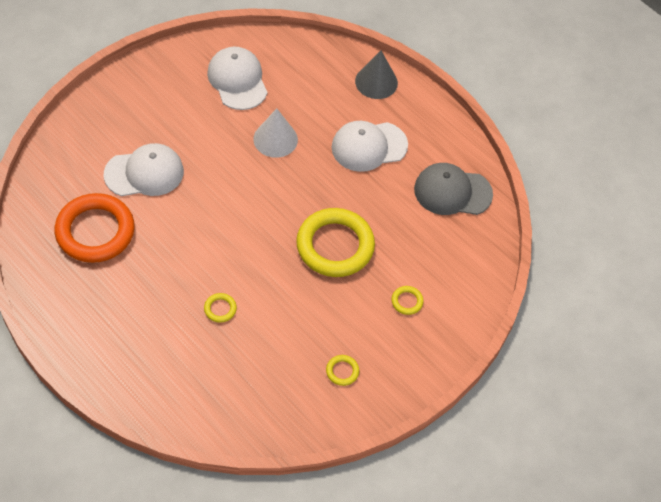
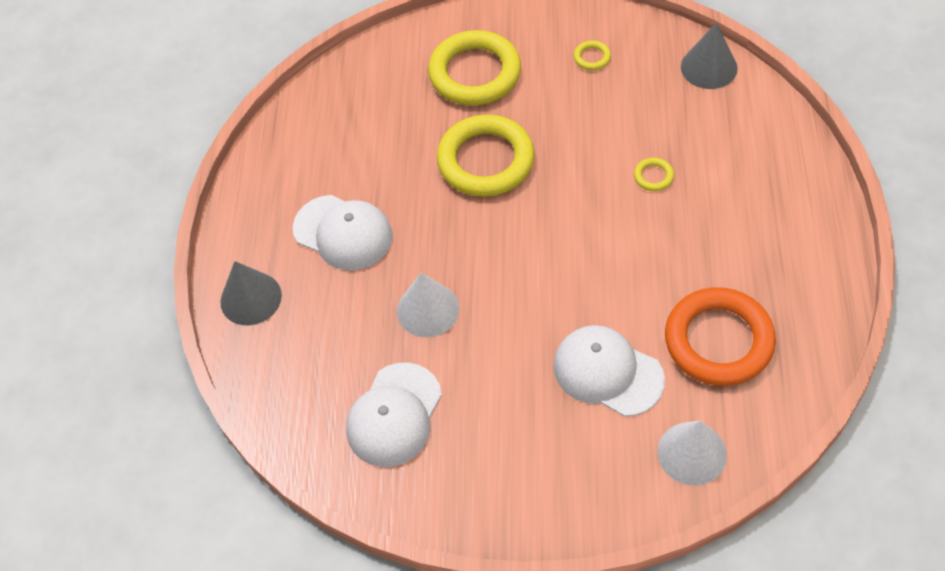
camera: 125 degrees left, 0 degrees up
yellow ring [391,286,424,315] -> yellow ring [428,30,521,106], size x2.49
grey cap [414,163,493,215] -> none
none -> white cone [658,421,727,486]
none -> grey cone [681,23,738,89]

